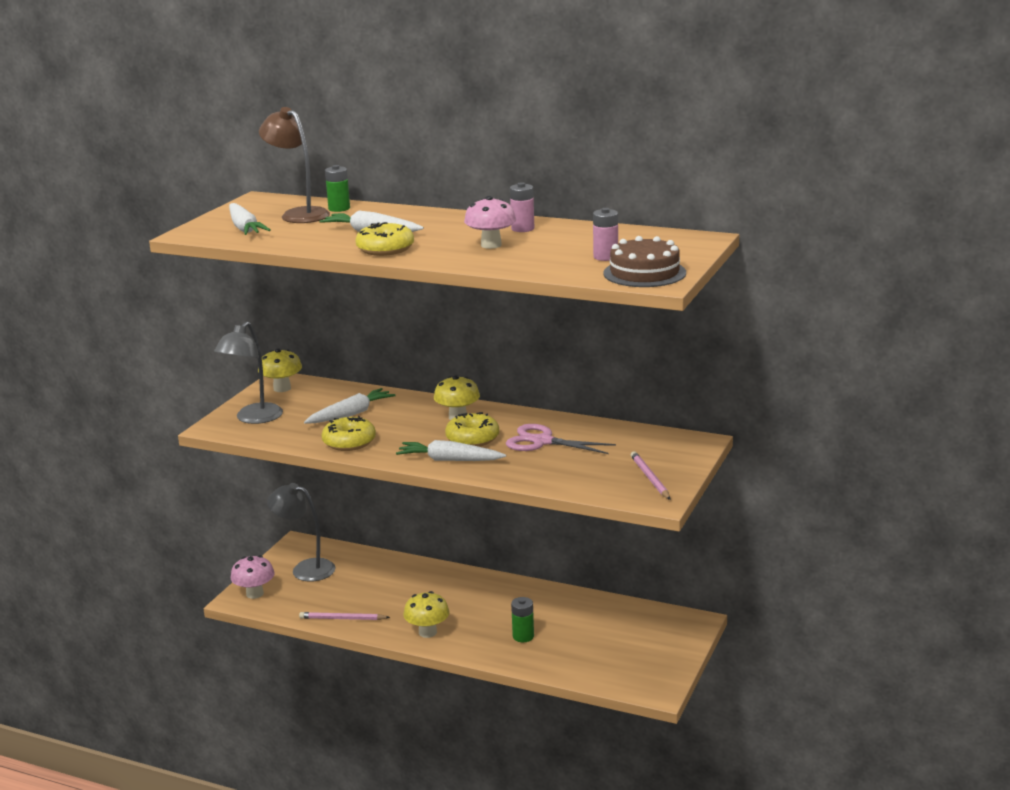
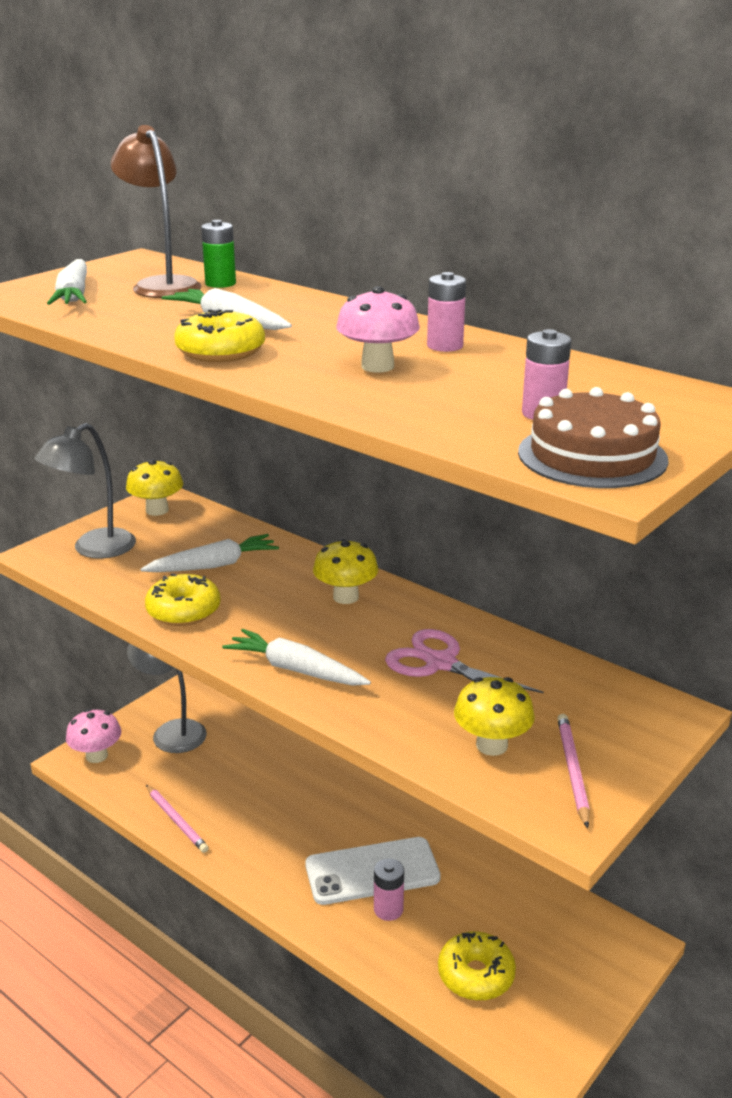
camera: 15 degrees right, 5 degrees up
pink pencil [299,612,390,620] -> pink pencil turned 150 degrees counterclockwise [146,785,209,853]
yellow mushroom [403,591,449,638] -> yellow mushroom moved to [454,677,535,756]
yellow donut [445,412,499,447] -> yellow donut moved to [438,931,516,1001]
green battery [511,597,534,642] -> pink battery [374,858,404,921]
none -> white phone [305,837,441,905]

